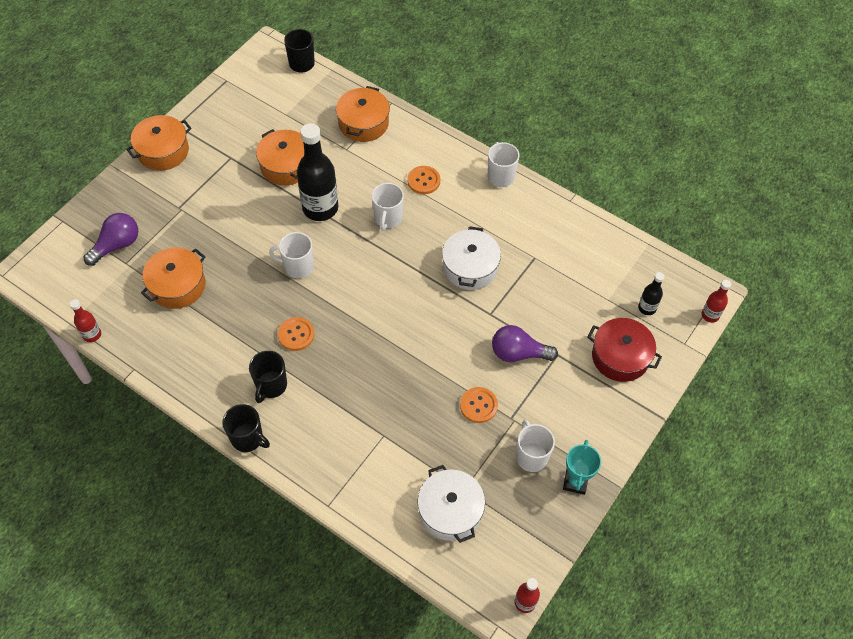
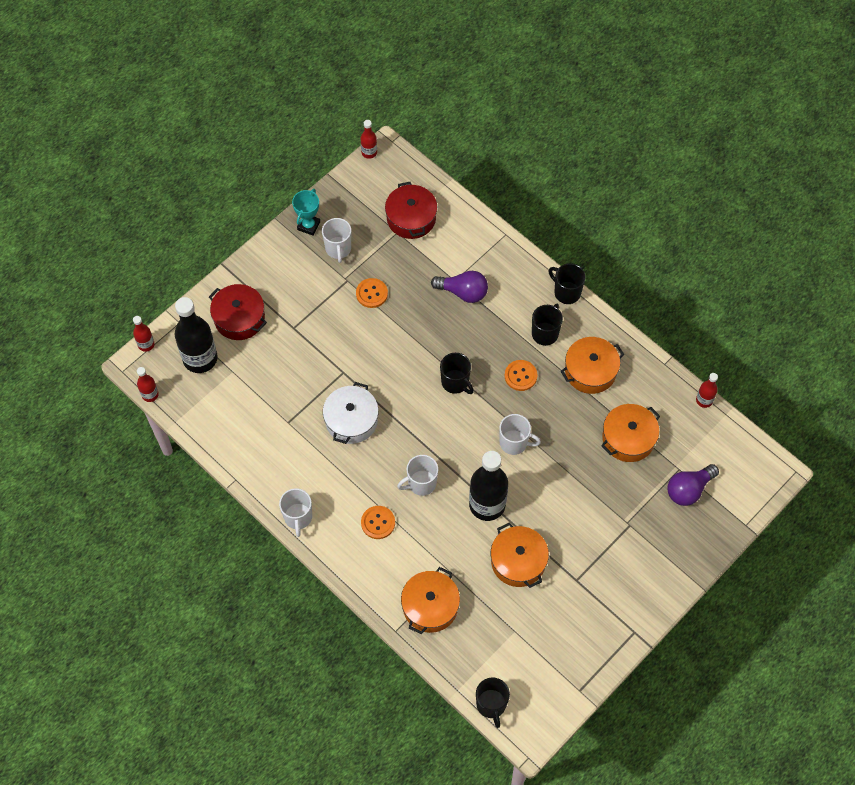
camera: 170 degrees left, 5 degrees up
orange pot [126,115,192,171] -> orange pot moved to [560,337,624,394]
white mug [372,183,404,231] -> white mug turned 135 degrees counterclockwise [397,455,438,496]
white pot [417,465,485,543] -> red pot [385,182,437,239]
purple light bulb [492,325,558,362] -> purple light bulb moved to [431,271,488,303]
black bottle [638,272,665,315] -> black bottle [175,297,218,373], size x2.07
none -> red bottle [137,367,159,402]
none -> black mug [440,353,474,394]

